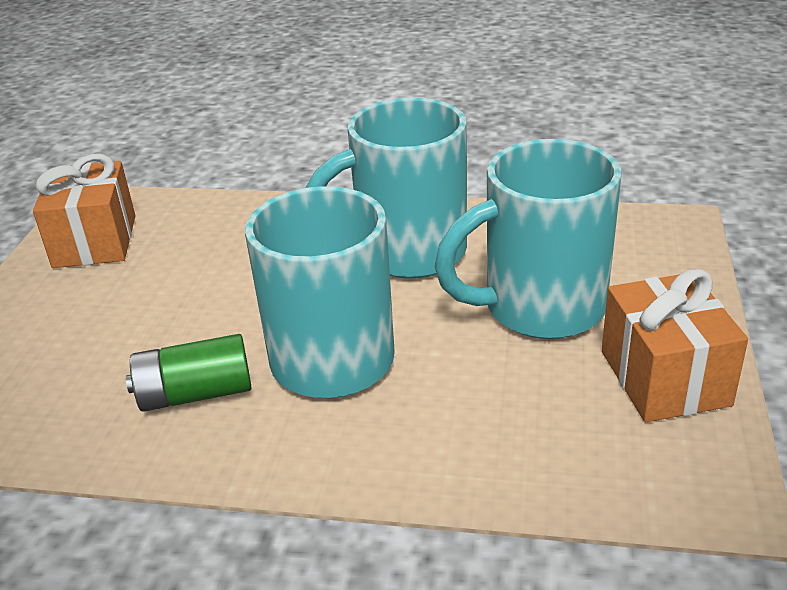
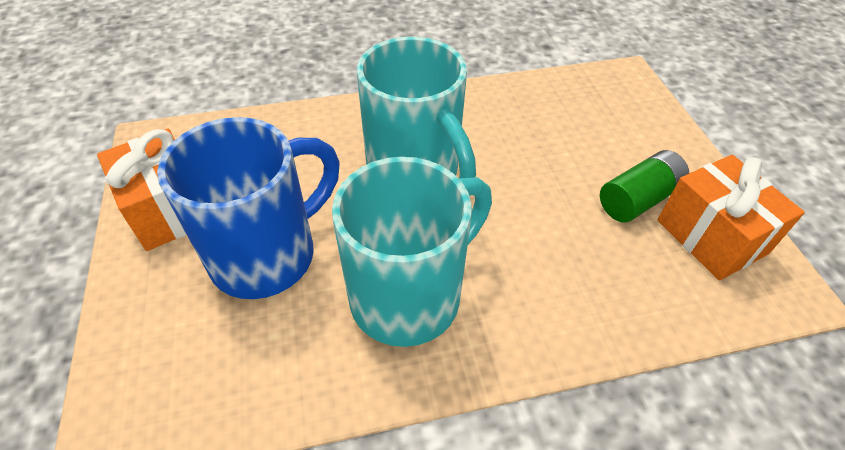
camera: 155 degrees right, 15 degrees up
green battery [126,334,252,412] -> green battery moved to [600,150,689,222]
turquoise mug [435,139,622,339] -> blue mug [157,117,340,299]

